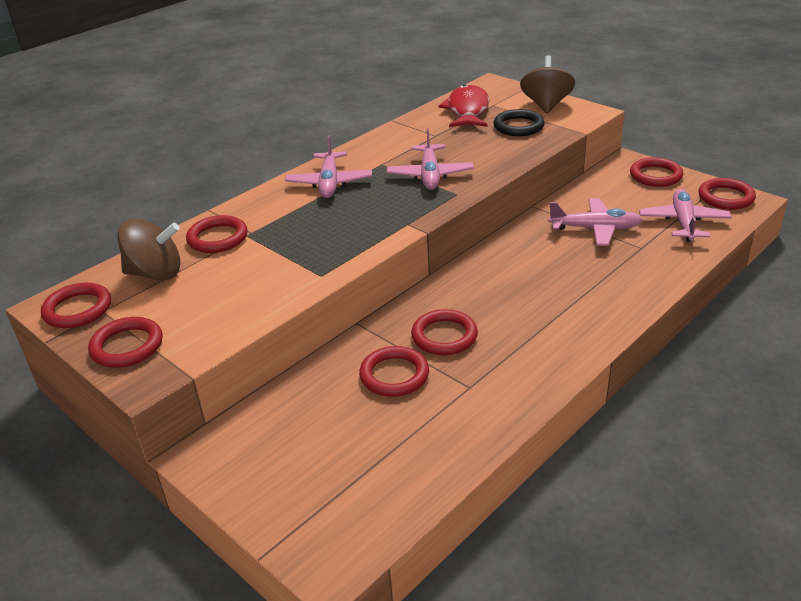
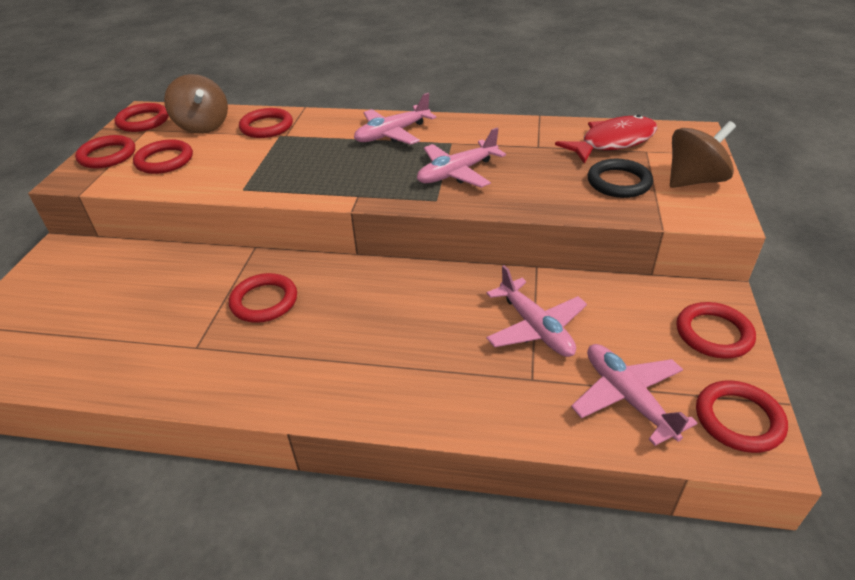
camera: 55 degrees right, 5 degrees up
red ring [359,346,429,397] -> red ring moved to [133,139,193,174]
pink plane [639,189,732,242] -> pink plane turned 90 degrees counterclockwise [571,344,697,446]

